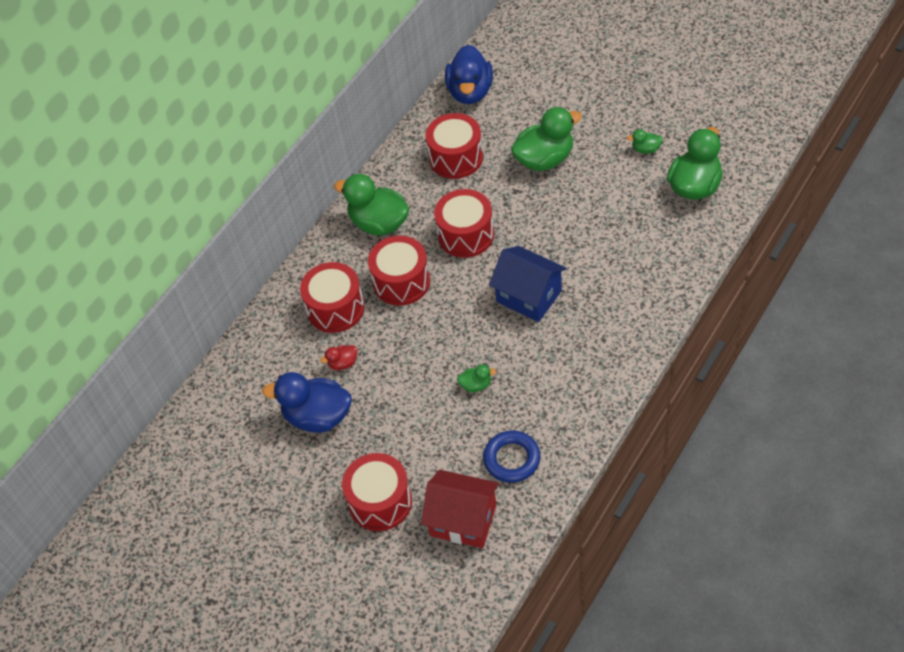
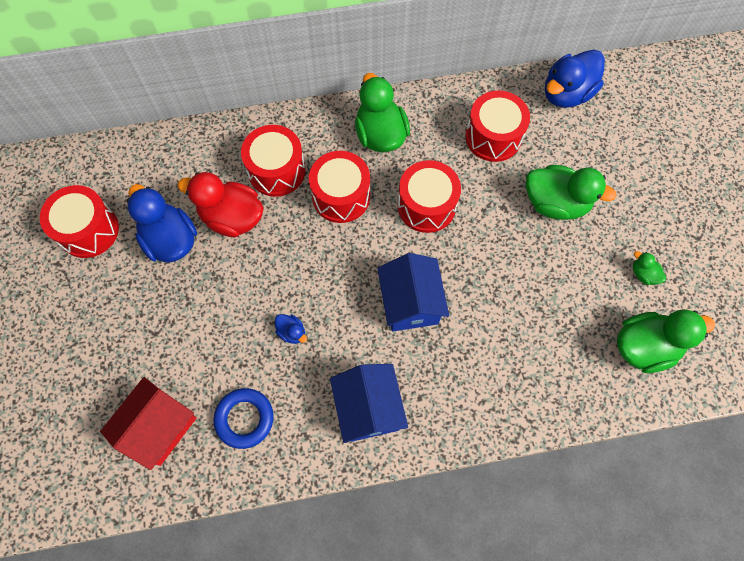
camera: 40 degrees right, 15 degrees up
red duck [320,345,358,370] -> red duck [178,172,264,237], size x2.20
red drum [342,453,412,531] -> red drum moved to [40,185,119,258]
red house [421,470,499,548] -> red house turned 60 degrees clockwise [100,377,197,470]
green duck [457,364,496,392] -> blue duck [275,314,307,344]
none -> blue house [330,364,408,443]

